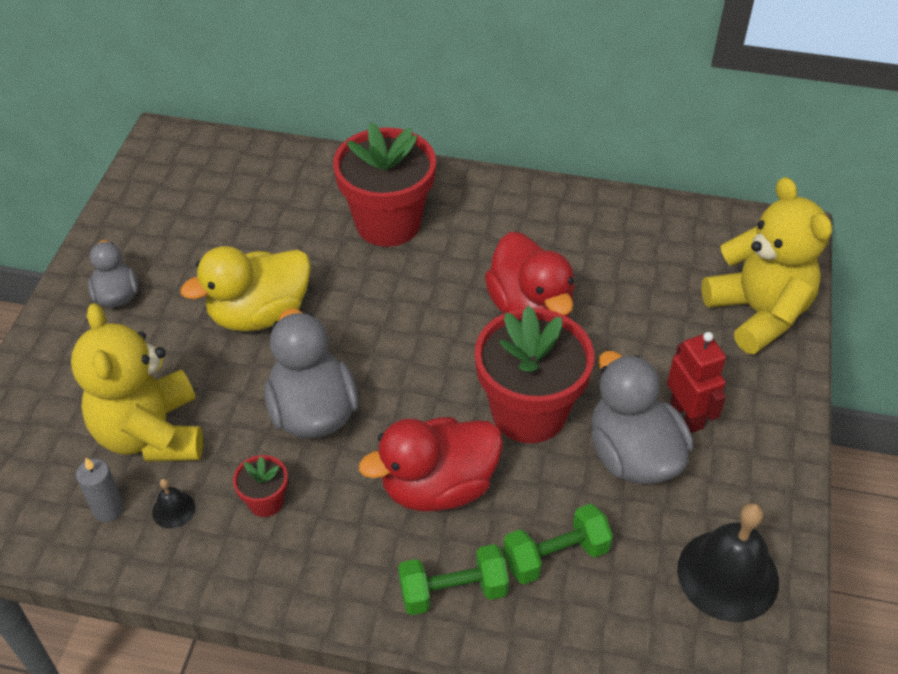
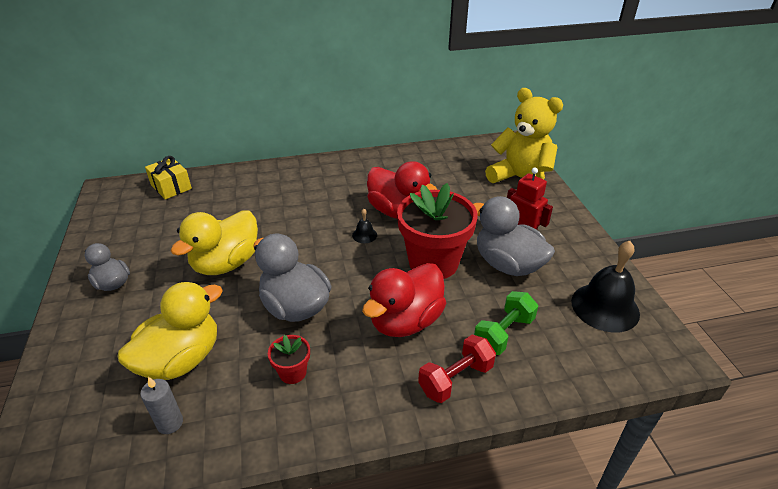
camera: 25 degrees left, 10 degrees down
yellow teddy bear [71,303,203,462] -> yellow duck [117,282,223,380]
black bell [152,478,195,529] -> black bell moved to [352,209,377,243]
red flower pot [333,122,436,247] -> none
green dumbbell [398,544,509,615] -> red dumbbell [418,335,496,403]
none -> yellow gift [145,156,192,199]

